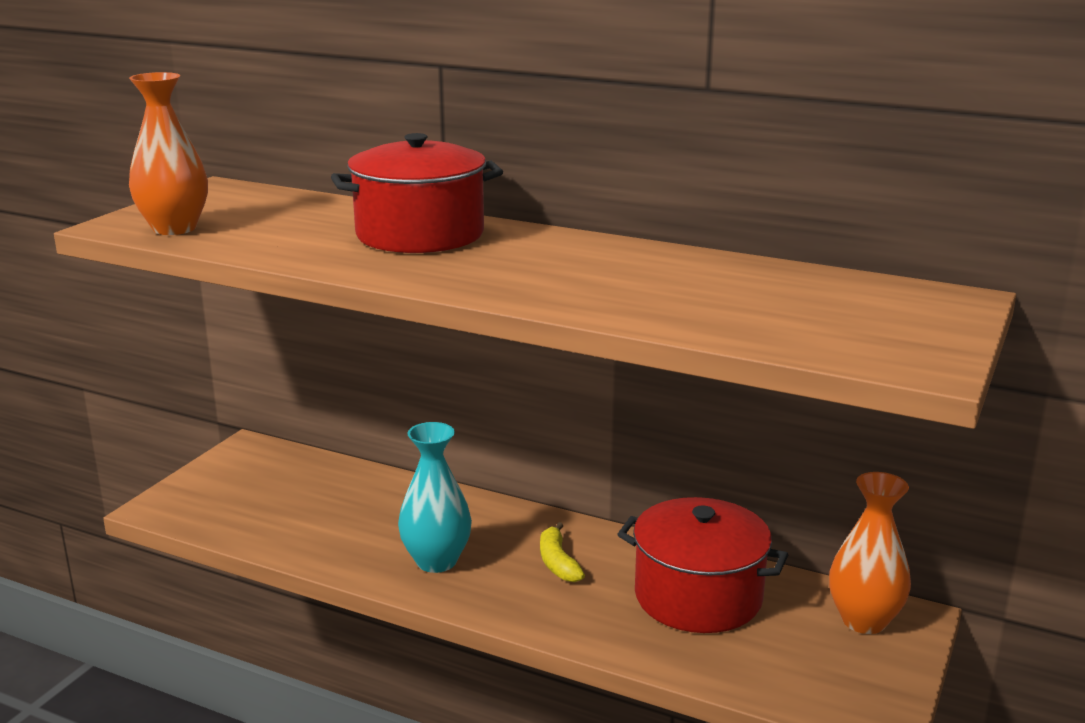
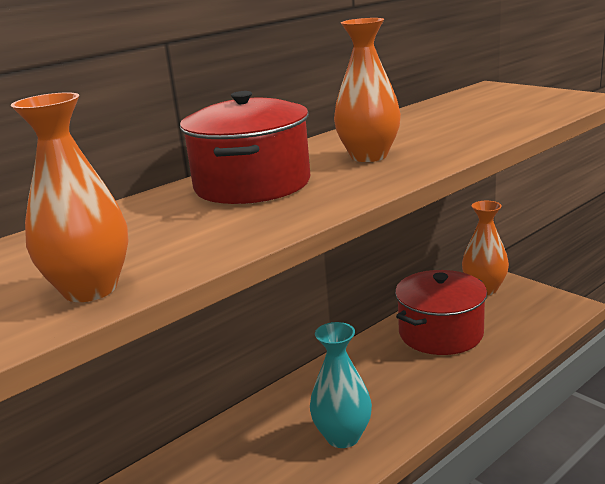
camera: 65 degrees left, 0 degrees up
yellow banana [540,522,585,582] -> none
none -> orange vase [334,18,401,162]

